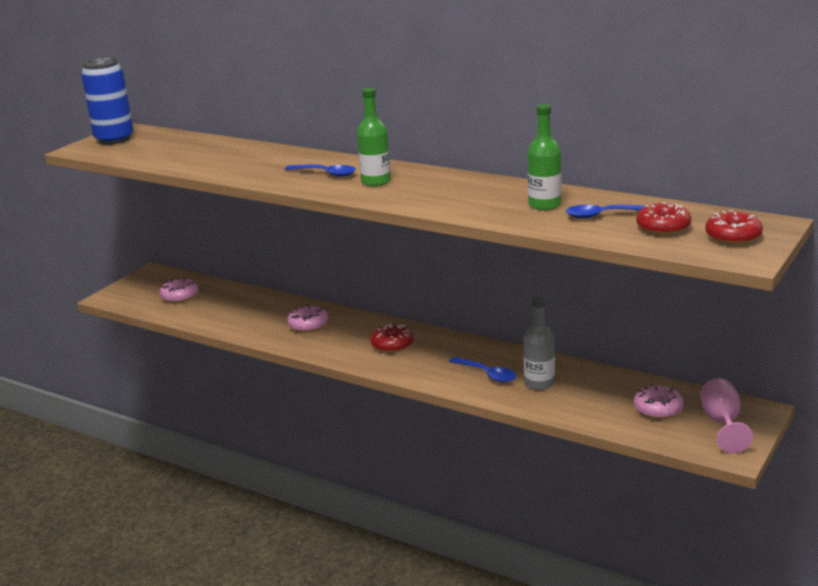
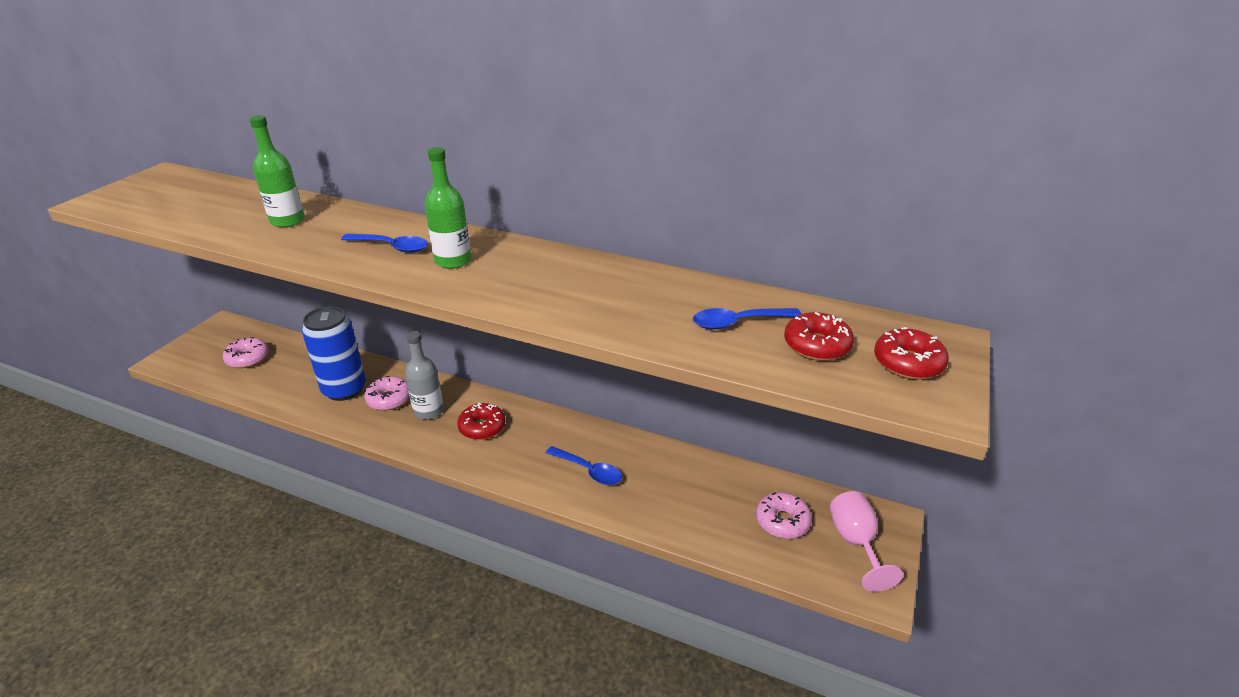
camera: 10 degrees left, 10 degrees up
blue can [81,57,134,145] -> blue can moved to [302,306,366,401]
grey bottle [523,296,555,390] -> grey bottle moved to [405,331,444,420]
green bottle [527,104,561,210] -> green bottle moved to [249,115,305,228]

